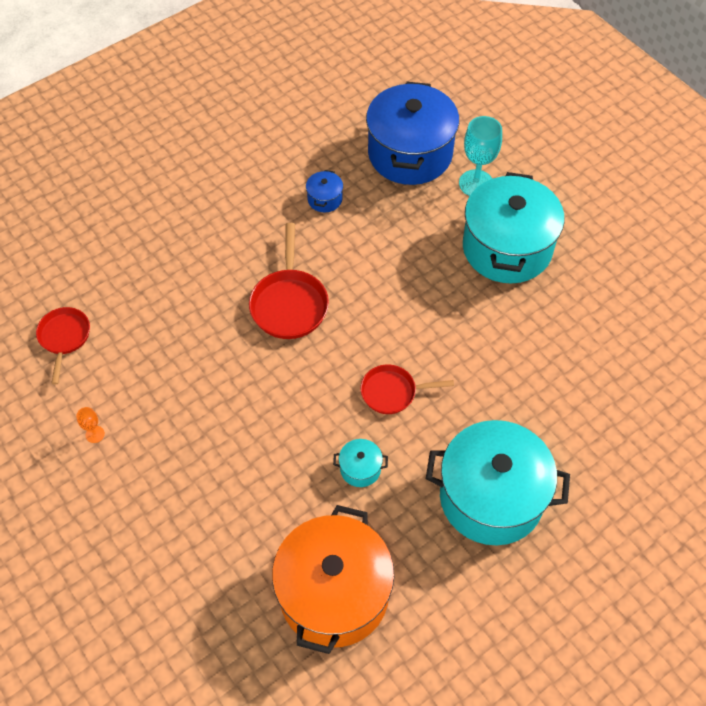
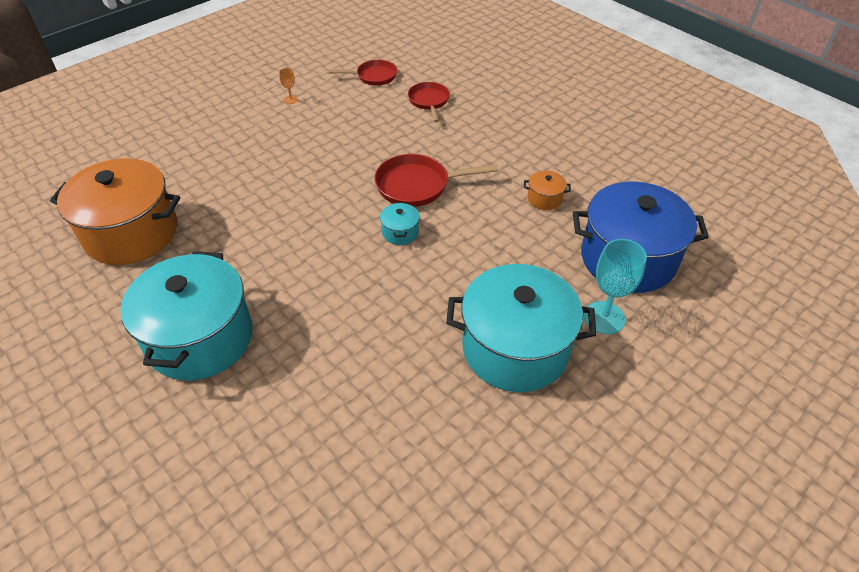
camera: 85 degrees right, 10 degrees down
blue pot [306,170,343,213] -> orange pot [524,171,571,210]
turquoise pot [333,439,388,487] -> turquoise pot moved to [380,202,420,245]
red pan [361,364,454,414] -> red pan moved to [408,82,450,122]

